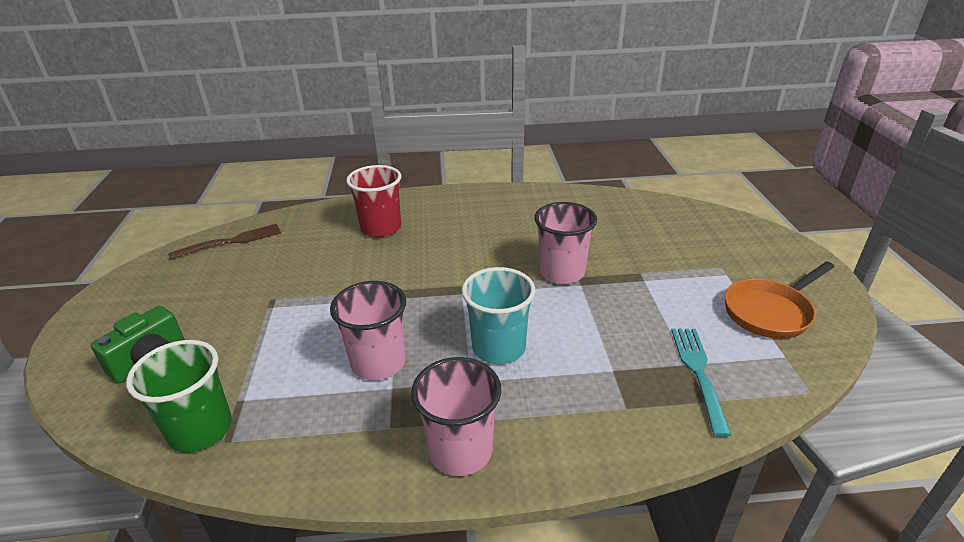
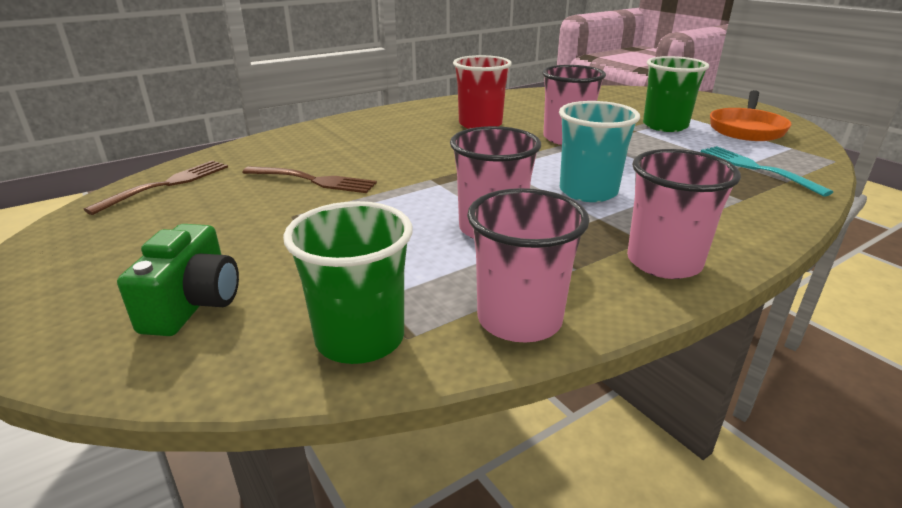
camera: 30 degrees left, 5 degrees down
red cup [346,165,401,237] -> red cup moved to [453,55,512,129]
none -> brown fork [242,166,377,193]
none -> pink cup [467,188,590,343]
none -> green cup [643,56,709,132]

